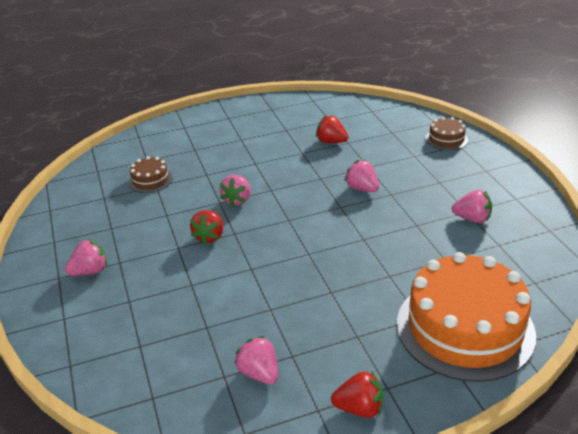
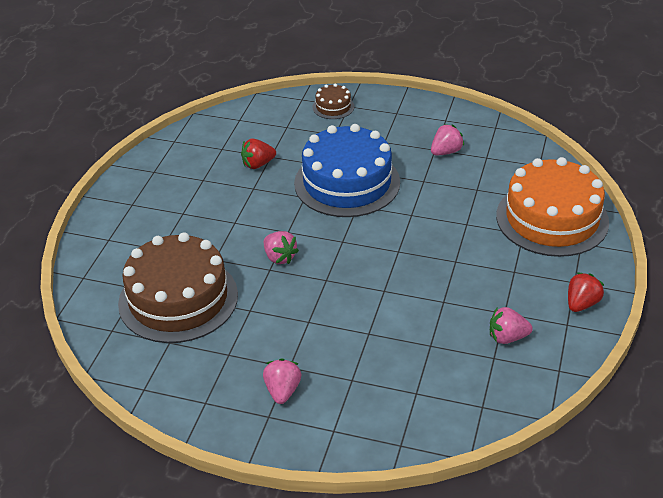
camera: 55 degrees left, 5 degrees up
brown cake [128,156,173,193] -> brown cake [118,232,238,343], size x2.30
red strawberry [190,210,223,244] -> none
pink strawberry [345,160,379,192] -> blue cake [294,124,400,217]

